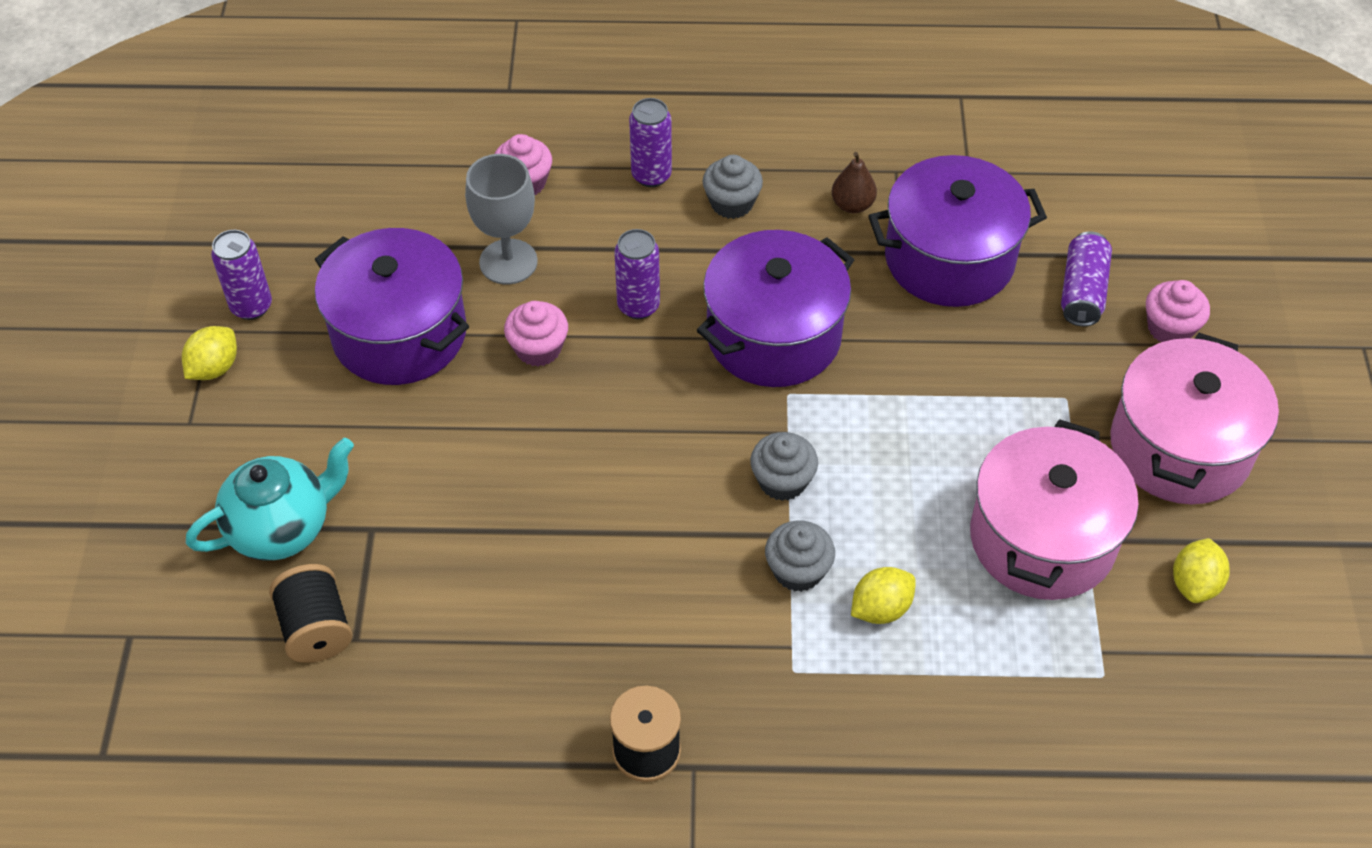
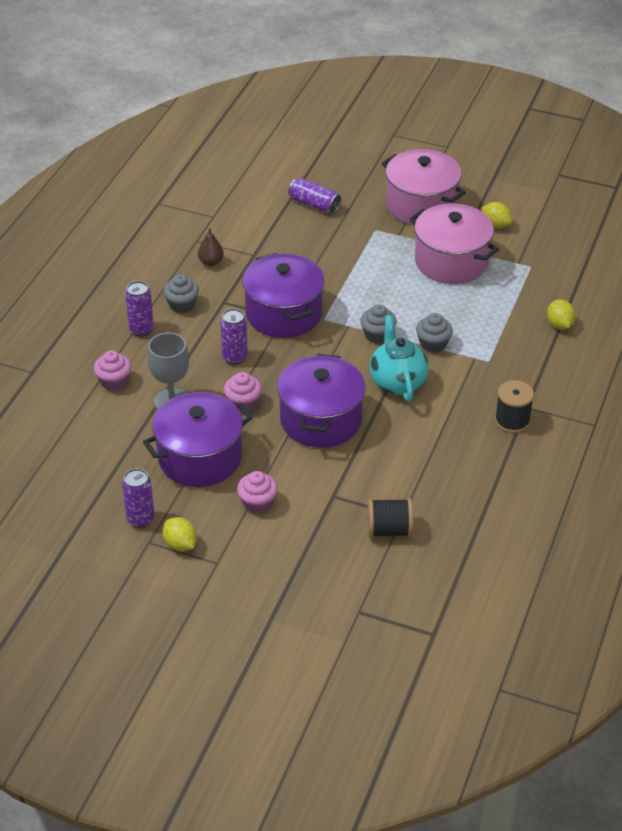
camera: 70 degrees left, 10 degrees down
turquoise teapot [186,438,354,561] -> turquoise teapot moved to [370,315,429,402]
yellow lemon [851,567,916,624] -> yellow lemon moved to [547,299,576,329]
purple pot [868,155,1047,307] -> purple pot moved to [277,354,366,448]
pink cupcake [1146,280,1210,342] -> pink cupcake moved to [237,471,278,514]

